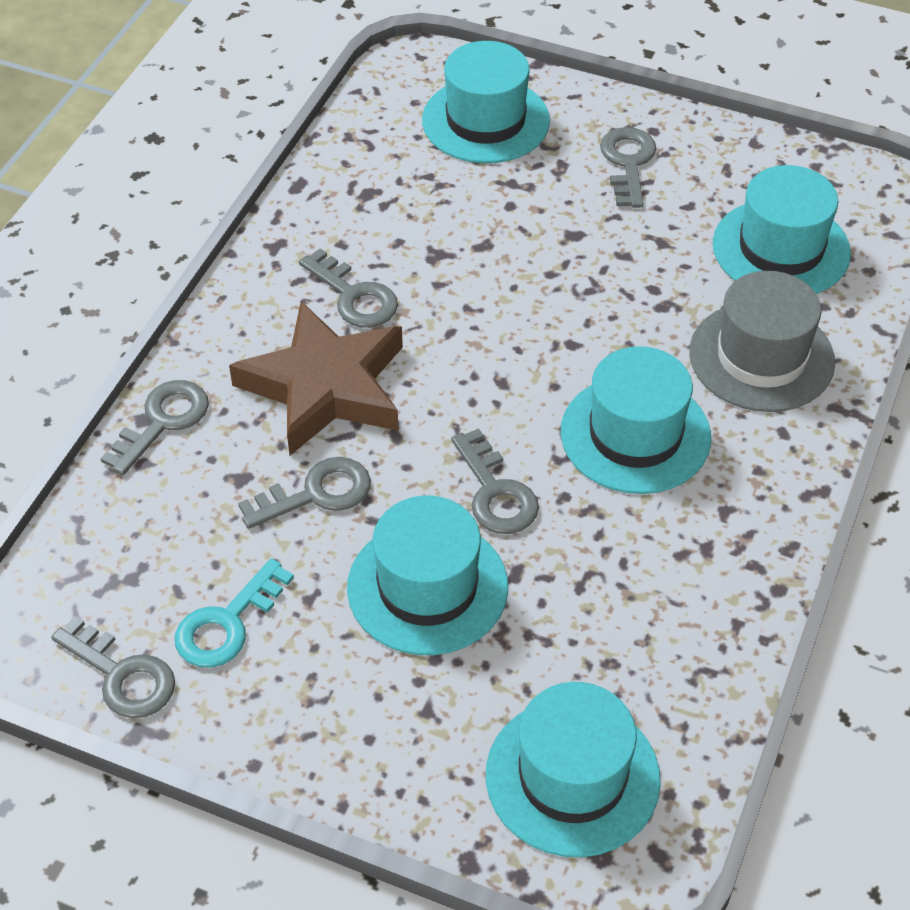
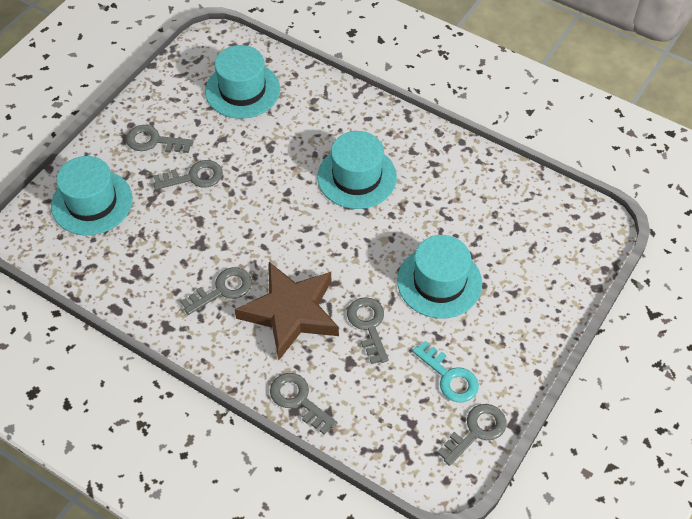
camera: 80 degrees left, 5 degrees up
grey key [451,428,539,534] -> grey key moved to [153,160,223,190]
turquoise hat [486,682,661,857] -> none
grey hat [689,271,835,412] -> none

